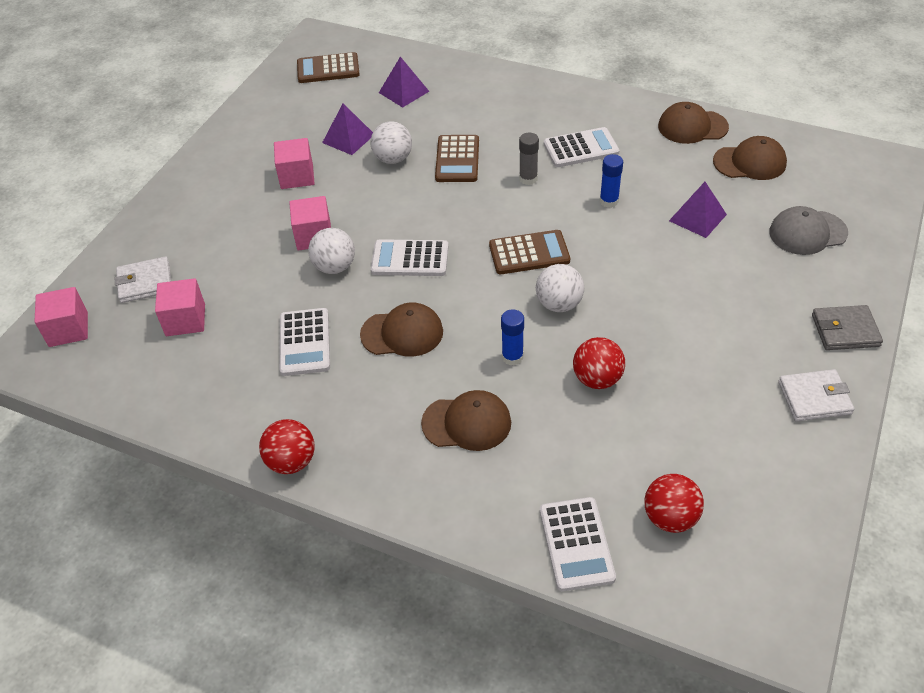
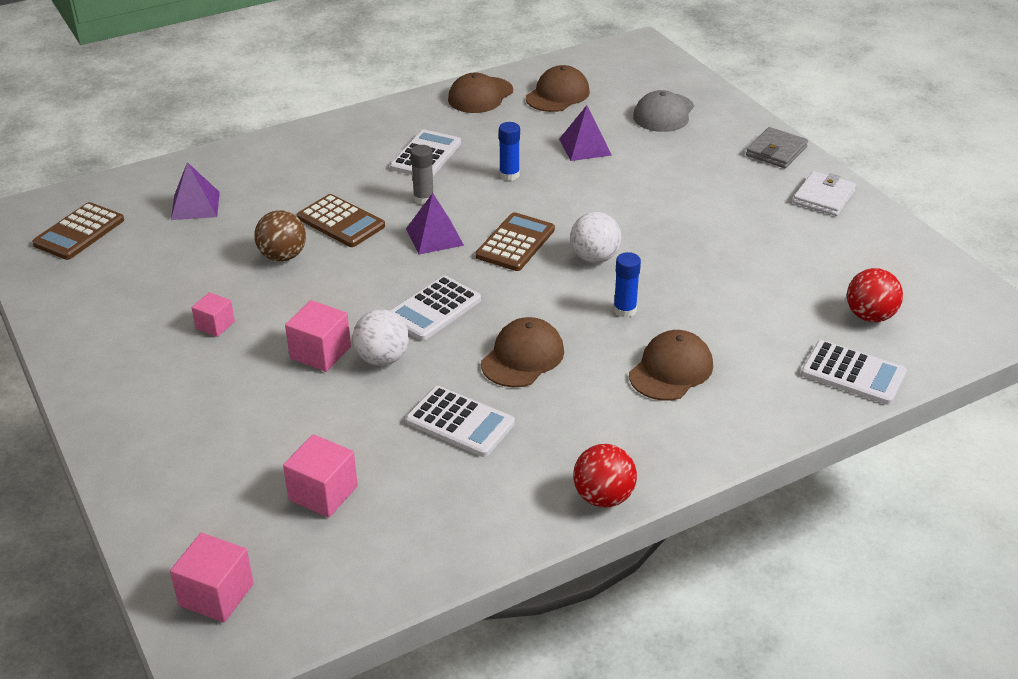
camera: 55 degrees left, 10 degrees down
white wallet [115,256,171,303] -> none
pink cube [274,138,315,189] -> pink cube [192,292,235,337], size x0.64
purple pyramid [322,103,373,155] -> purple pyramid moved to [406,193,464,254]
white ball [371,121,412,164] -> brown ball [254,210,306,261]
red ball [573,337,625,389] -> none

